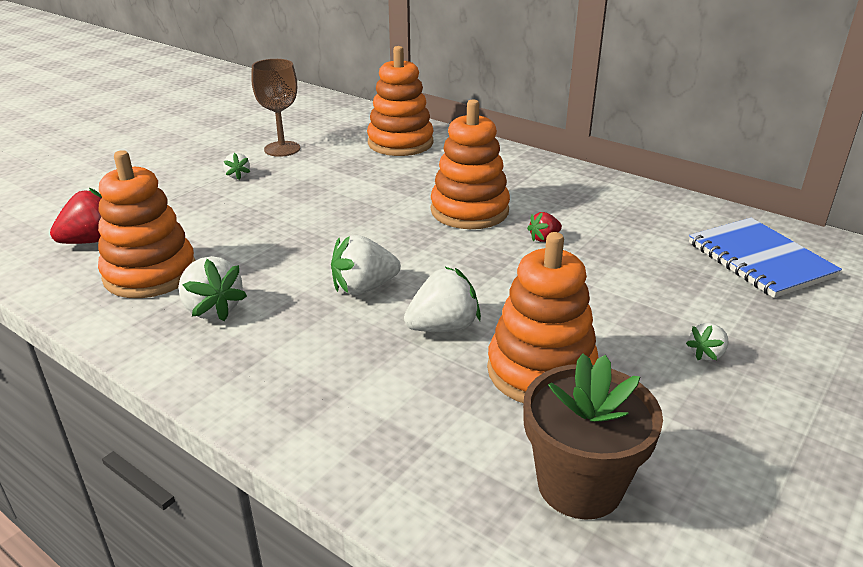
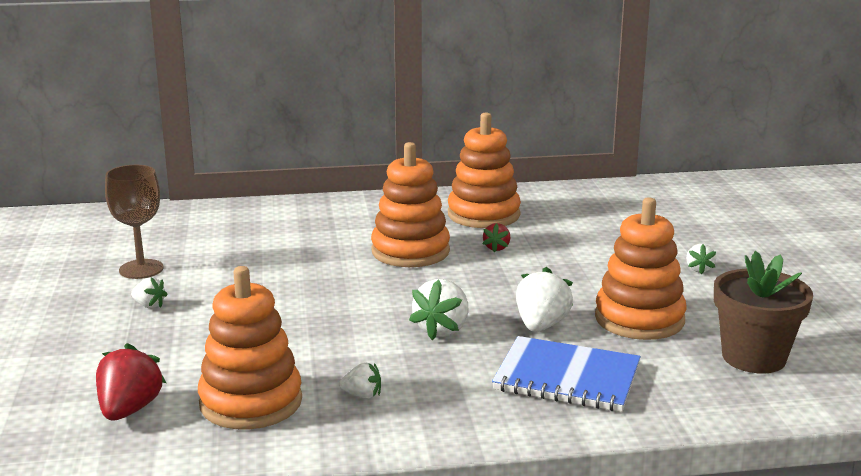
camera: 45 degrees left, 10 degrees down
white strawberry [178,256,247,321] -> white strawberry [339,363,381,399], size x0.56
orange stacking toy [367,46,434,156] -> orange stacking toy moved to [448,112,521,228]
blue notebook [689,218,842,298] -> blue notebook moved to [492,336,641,412]

